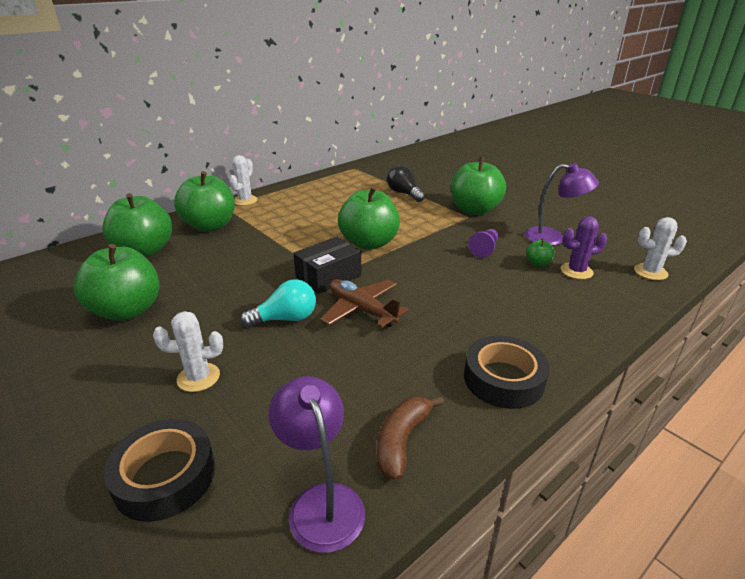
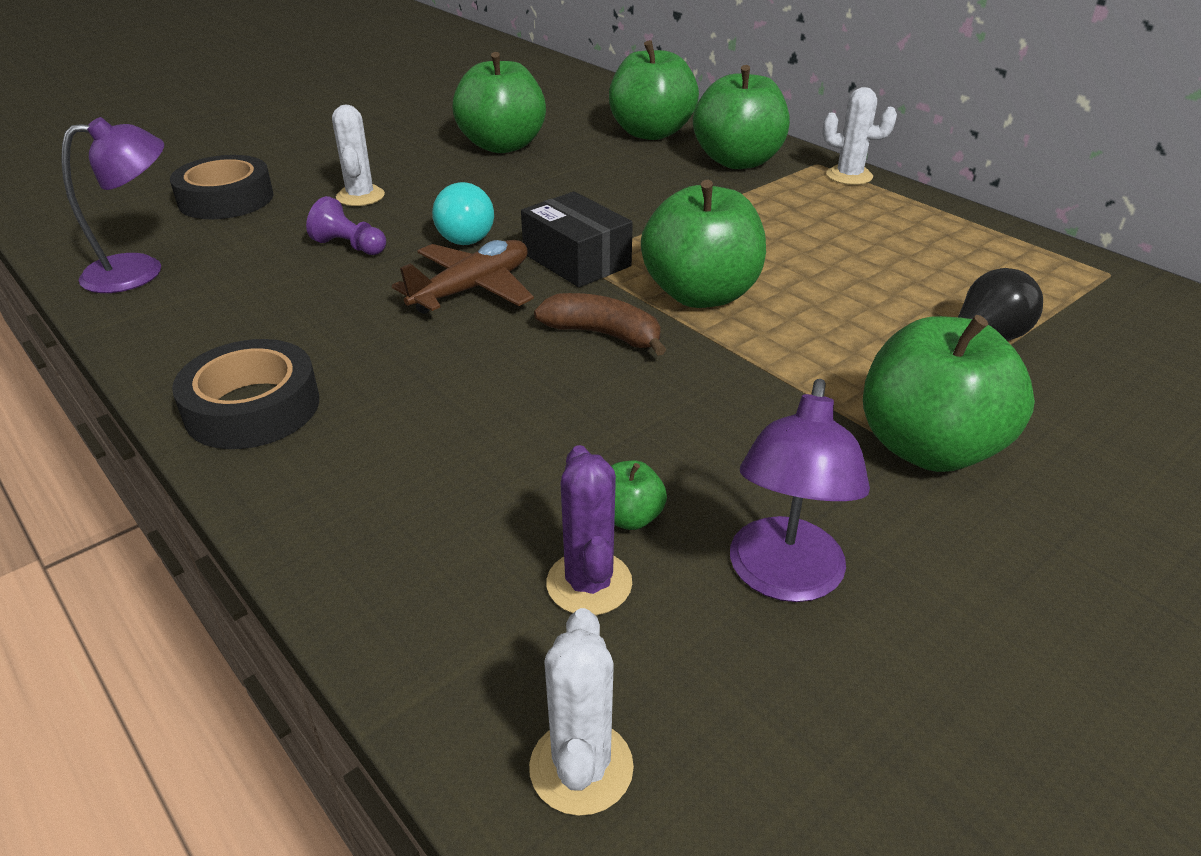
camera: 90 degrees right, 5 degrees up
brown banana [377,396,444,480] -> brown banana moved to [534,293,666,356]
purple pawn [468,229,498,258] -> purple pawn moved to [306,196,386,255]

